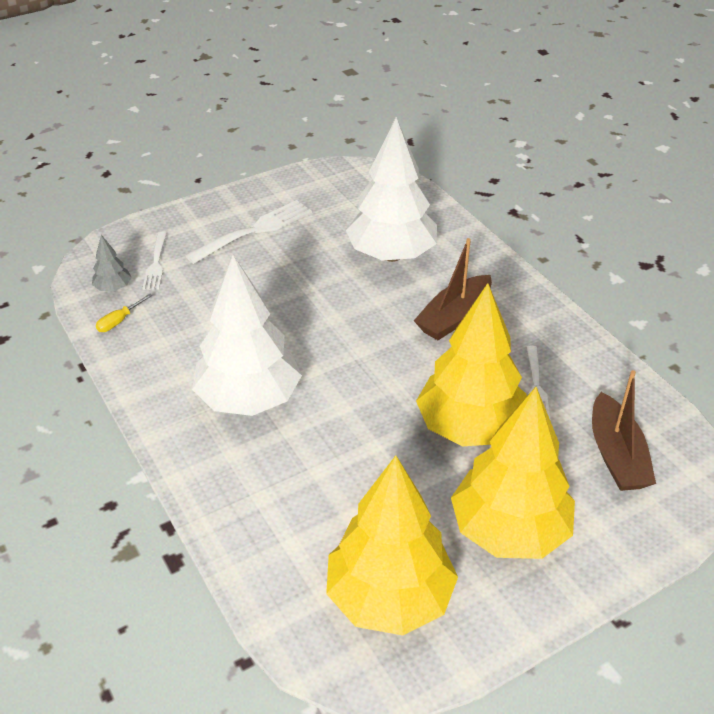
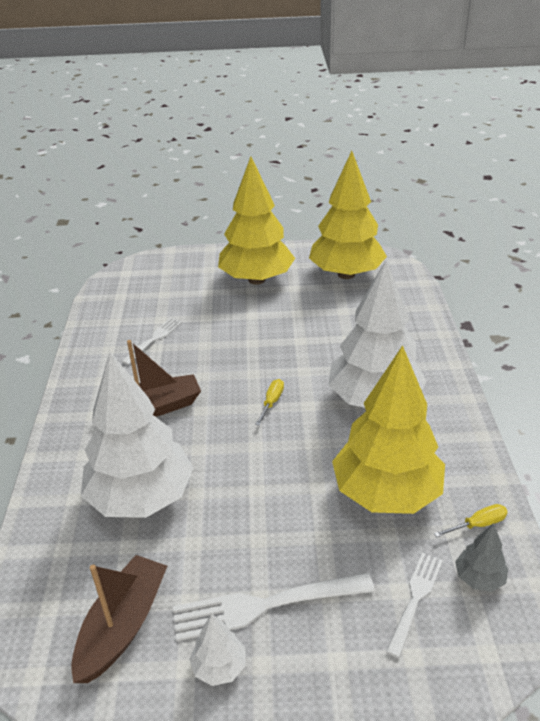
camera: 150 degrees left, 5 degrees down
yellow tree [416,283,527,446] -> yellow tree moved to [332,345,445,514]
brown boat [592,370,656,491] -> brown boat moved to [71,555,167,683]
none -> white tree [189,614,245,686]
none -> yellow screwdriver [255,379,284,426]

